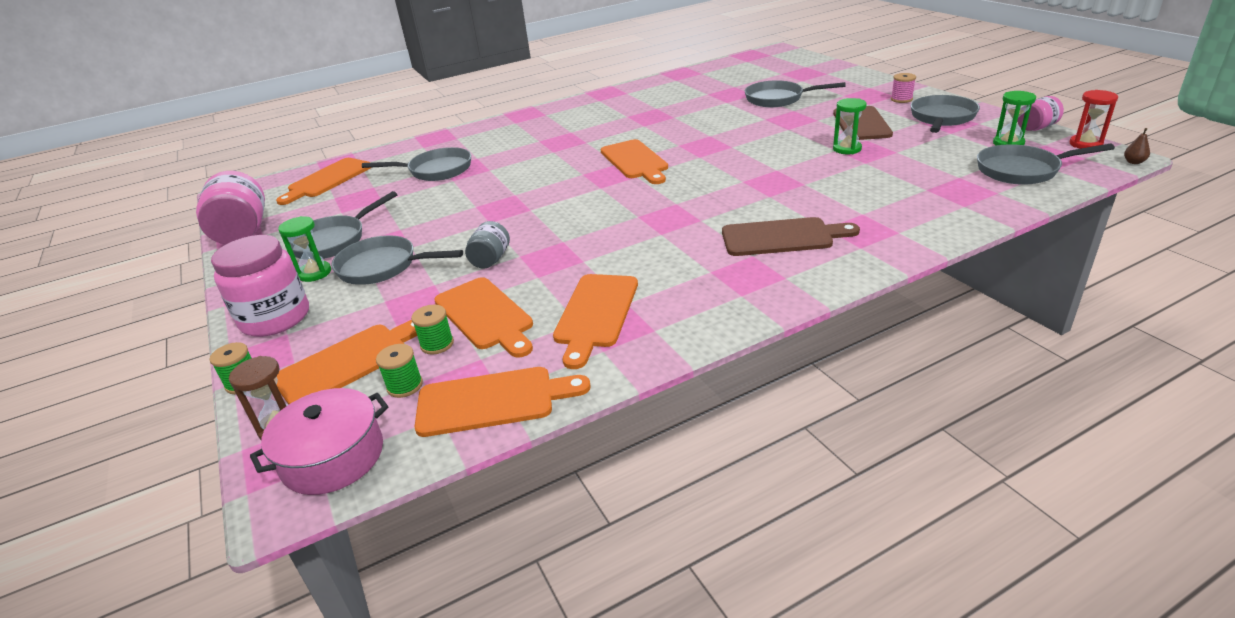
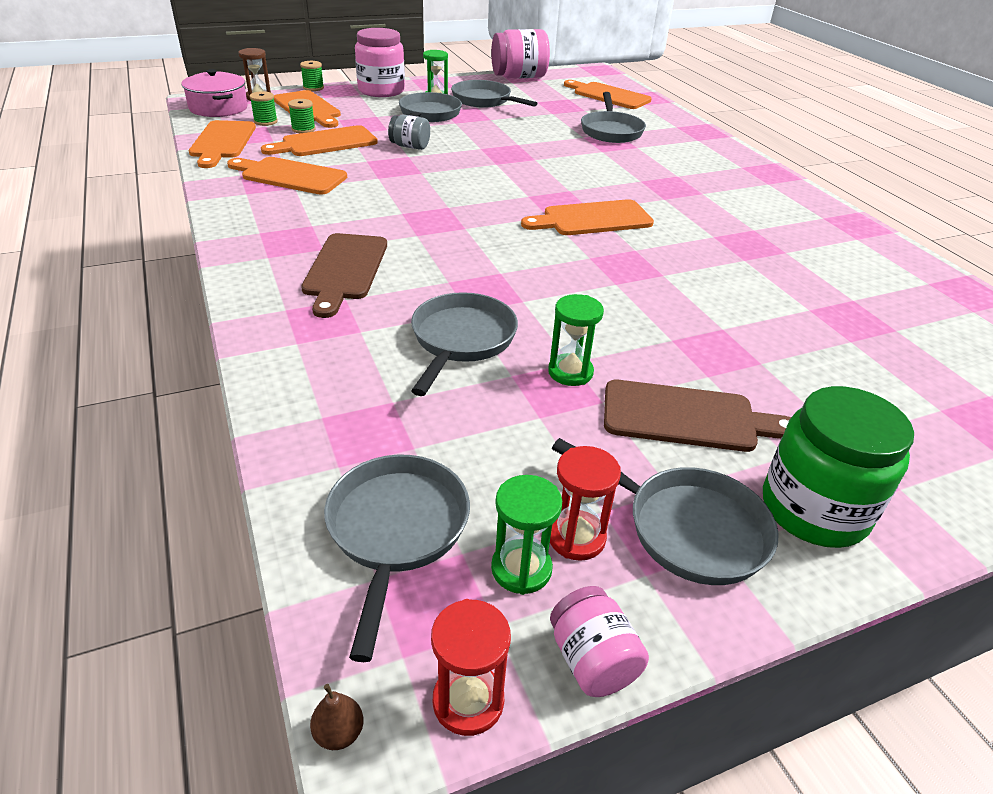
camera: 90 degrees right, 5 degrees up
grey pan [745,80,846,107] -> grey pan moved to [411,292,518,396]
pink spool [891,73,916,103] -> green jar [763,386,914,548]
none -> red hourglass [550,446,621,561]

